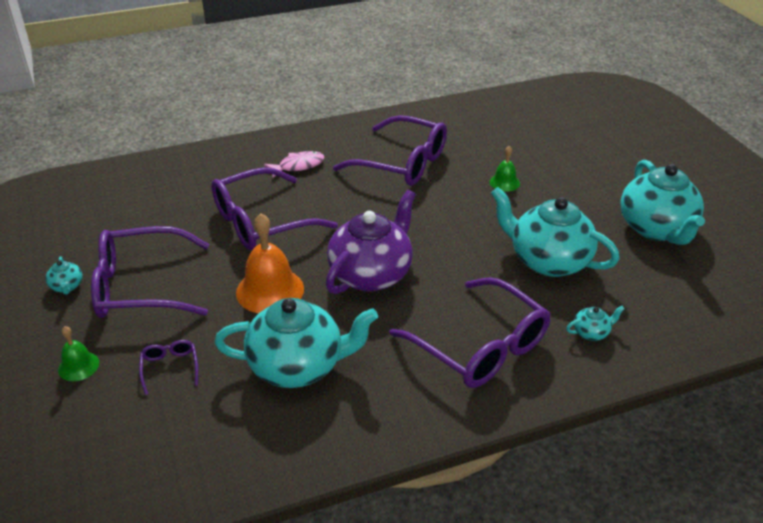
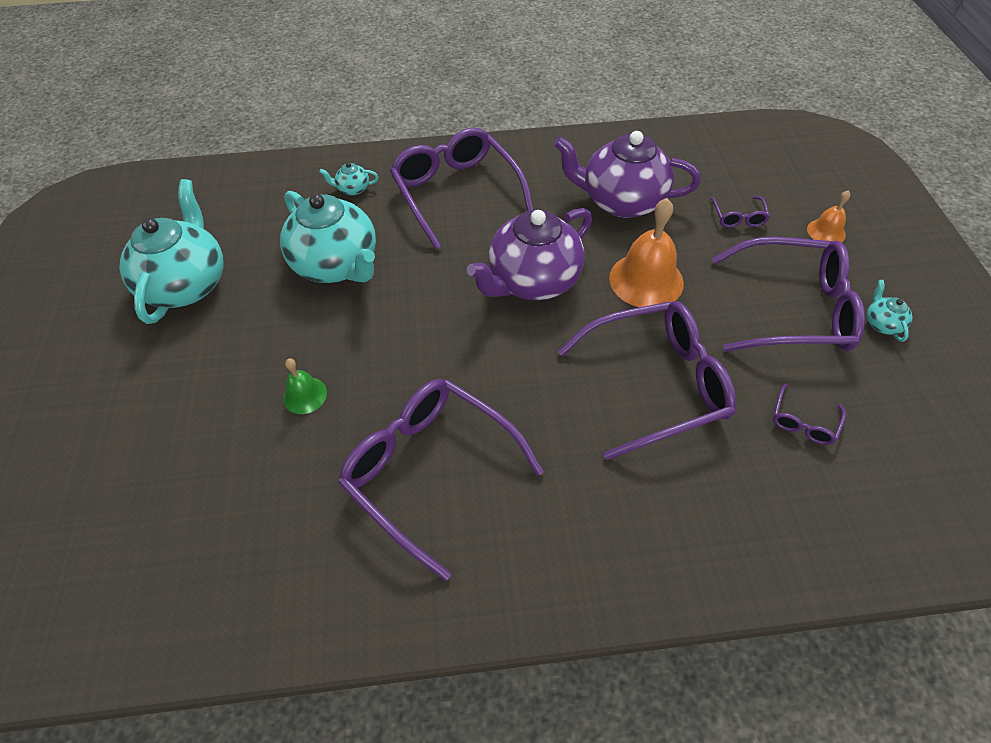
camera: 165 degrees left, 15 degrees up
green bell [58,326,99,381] -> orange bell [807,190,850,242]
turquoise teapot [215,298,378,388] -> purple teapot [554,131,701,218]
pink fish [264,151,325,178] -> none
none -> purple glasses [773,383,846,445]

